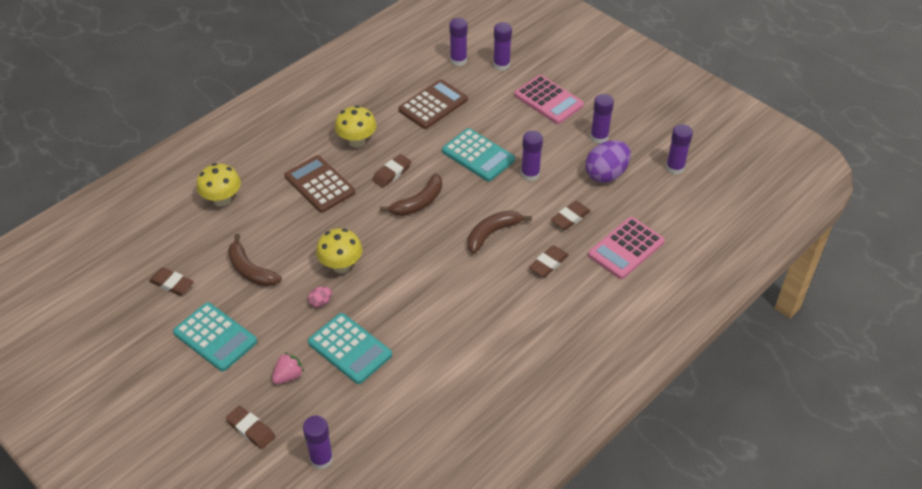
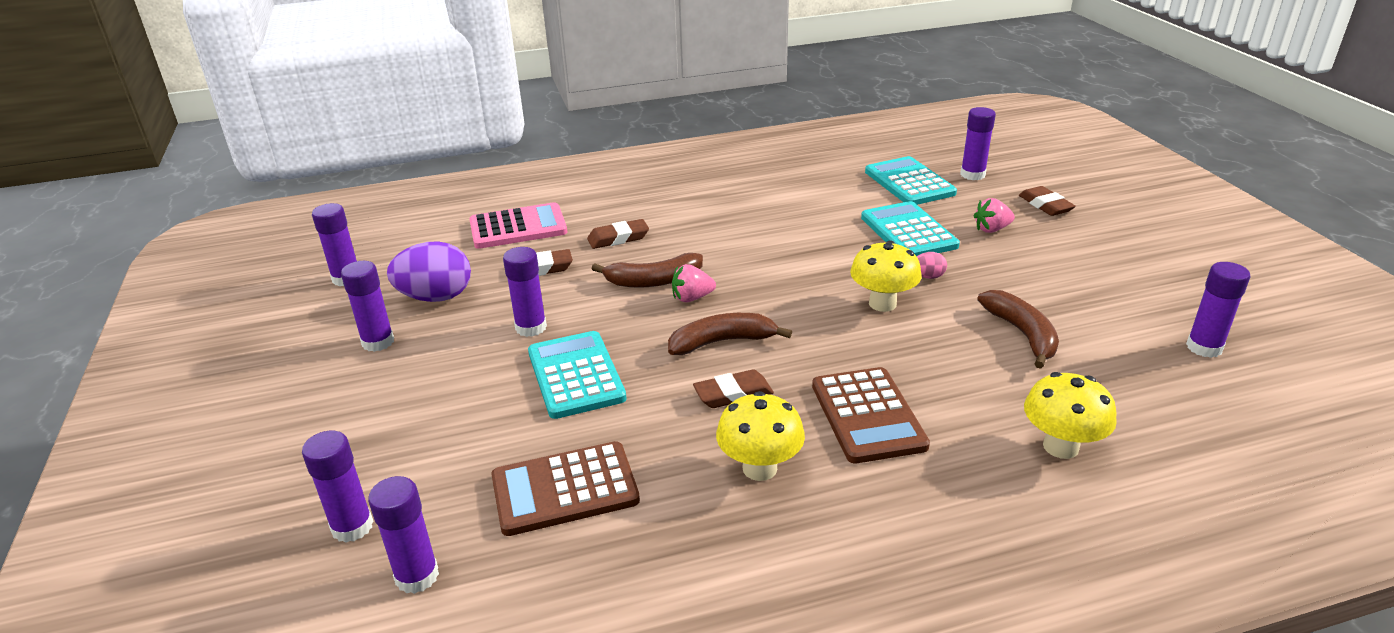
camera: 150 degrees left, 15 degrees down
brown eraser [149,267,194,296] -> none
turquoise calculator [173,302,257,371] -> turquoise calculator moved to [865,156,957,205]
pink calculator [514,75,584,124] -> none
none -> pink strawberry [672,264,716,302]
none -> purple glue stick [1186,262,1250,358]

